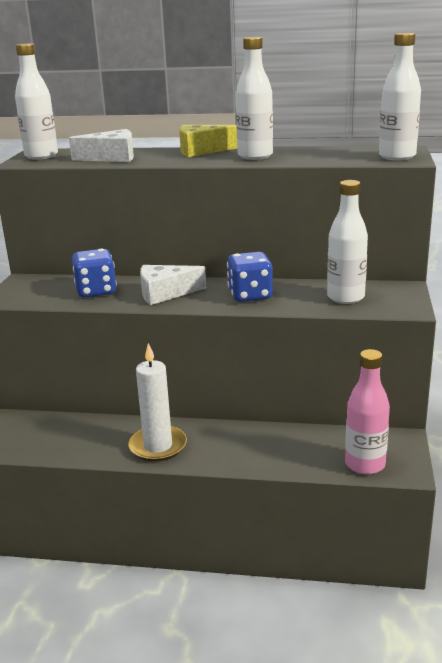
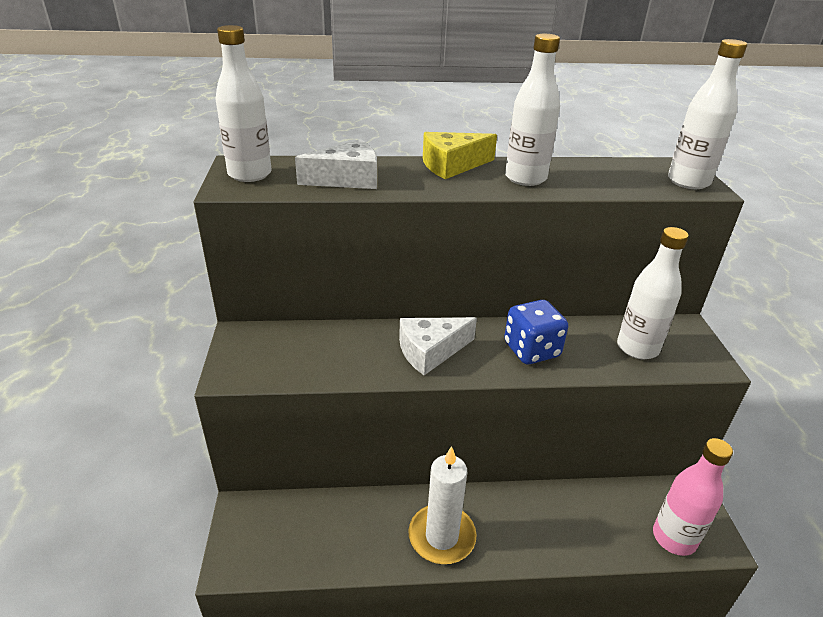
camera: 15 degrees left, 10 degrees up
blue dice [72,249,117,298] -> none

